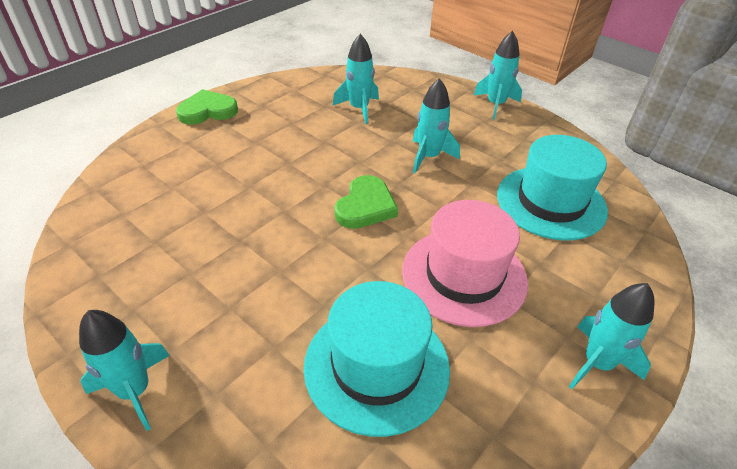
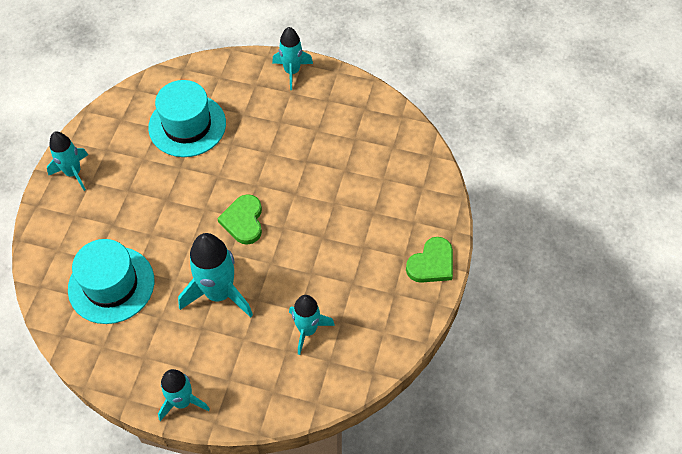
camera: 155 degrees right, 15 degrees up
pink hat [402,200,528,327] -> none
turquoise rocket [413,78,460,173] -> turquoise rocket [178,233,253,318], size x1.57

